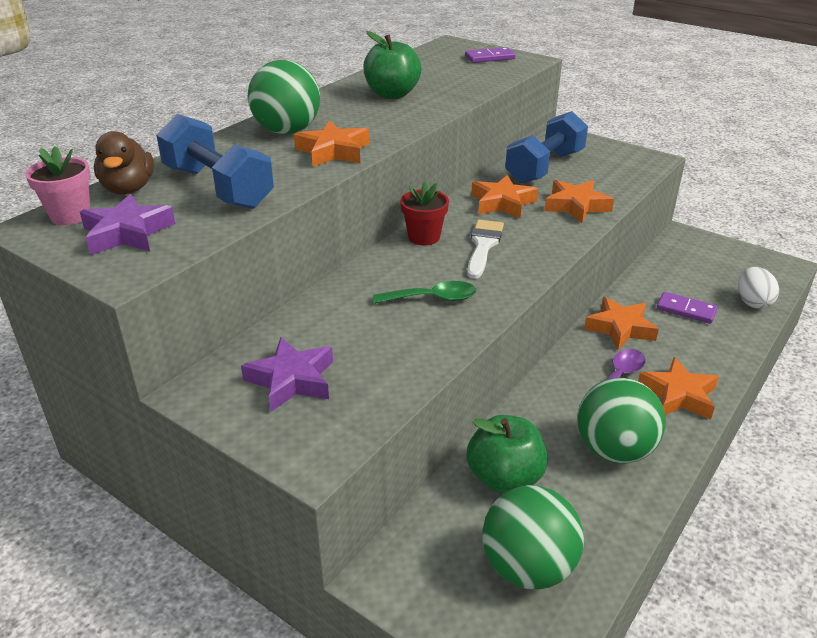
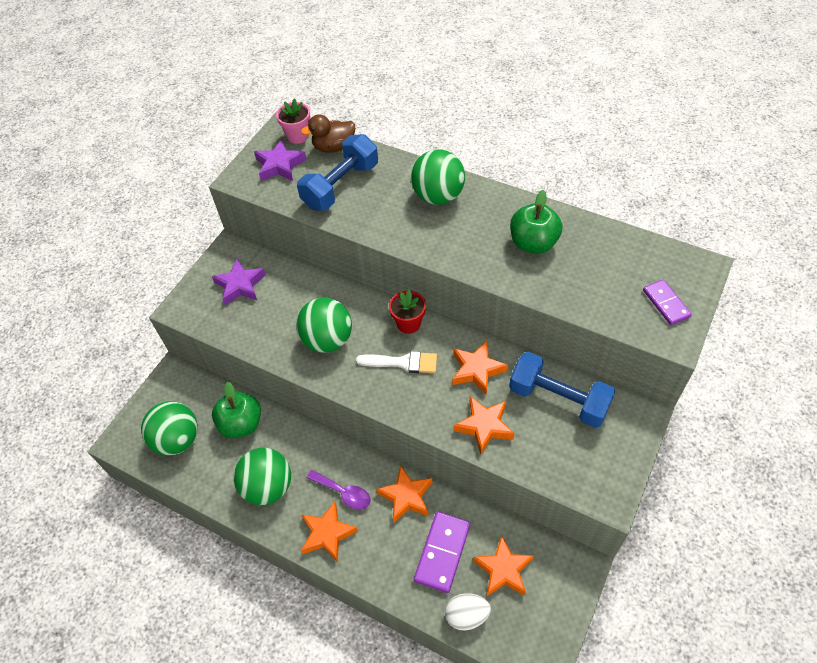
camera: 85 degrees right, 20 degrees up
orange star [294,121,369,167] -> orange star moved to [473,535,534,596]
green spoon [373,281,476,304] -> green ball [296,297,352,353]
purple domino [657,292,718,324] -> purple domino [414,511,470,593], size x1.54

